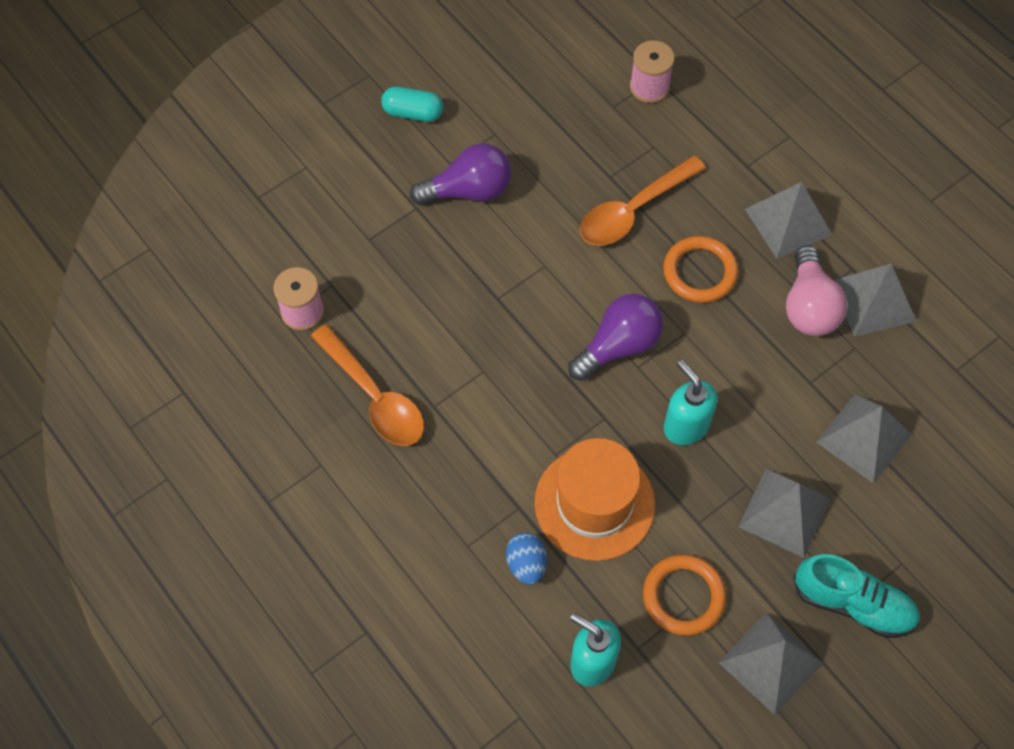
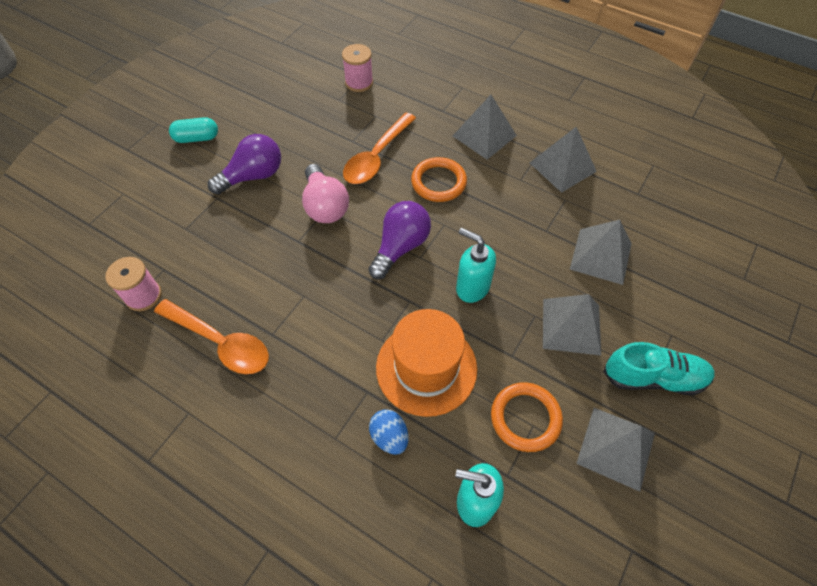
camera: 20 degrees left, 5 degrees down
pink light bulb [786,245,848,336] -> pink light bulb moved to [302,164,349,223]

